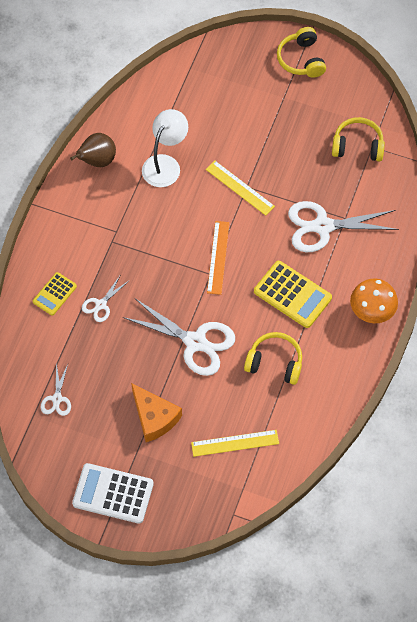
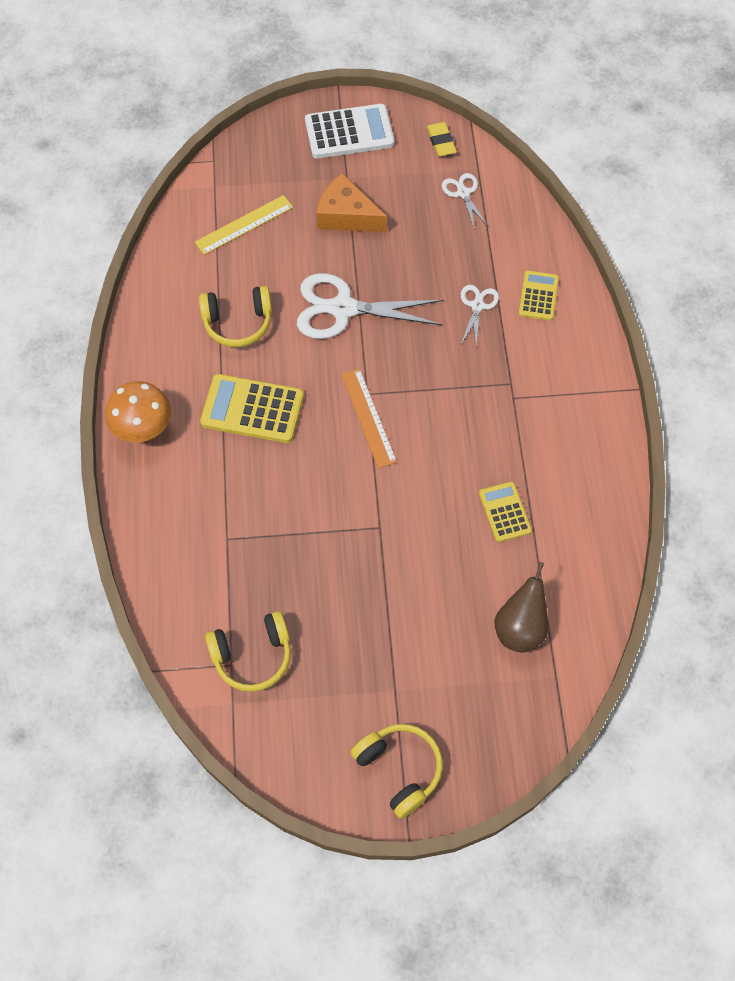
camera: 155 degrees right, 0 degrees up
brown pear [70,133,116,167] -> brown pear moved to [495,562,548,653]
white lamp [142,109,188,187] -> yellow calculator [479,482,532,542]
yellow ruler [206,161,275,216] -> none
white scissors [288,201,399,252] -> none
none -> yellow eraser [427,122,457,157]

